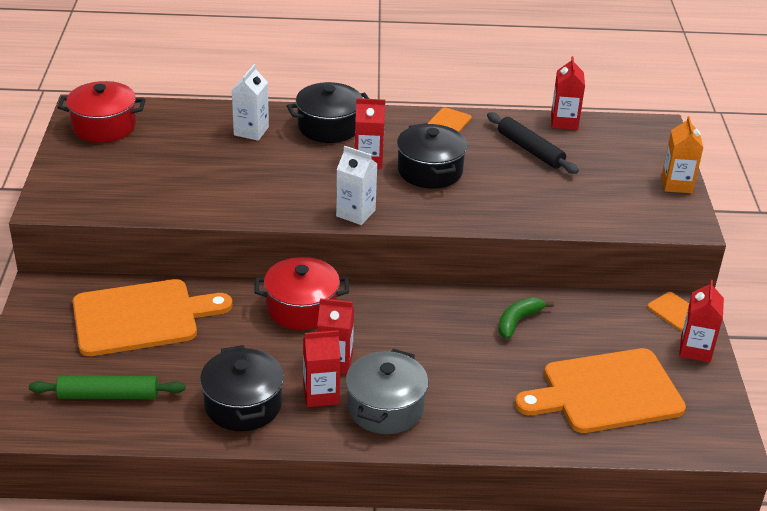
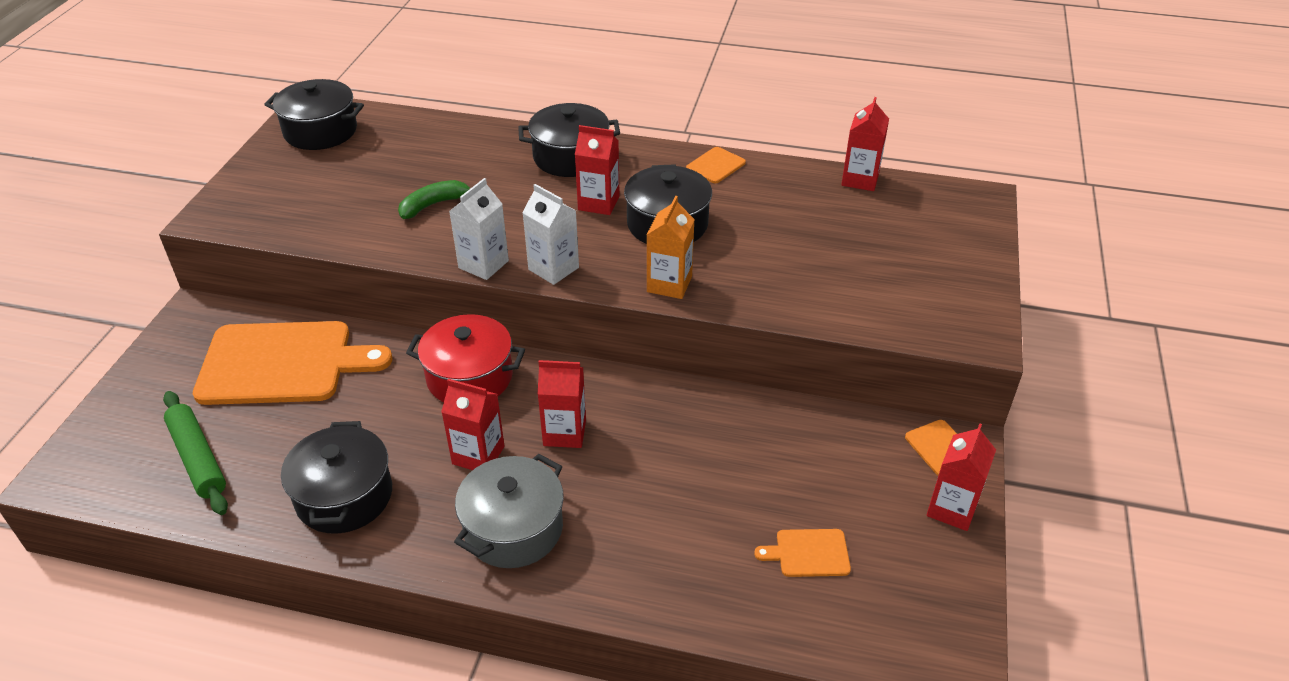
camera: 15 degrees right, 5 degrees up
green rolling pin [29,376,185,399] -> green rolling pin turned 45 degrees clockwise [163,391,228,515]
red pot [57,81,145,142] -> black pot [264,79,364,150]
white carton [232,64,269,141] -> white carton moved to [449,178,509,280]
red carton [303,330,340,407] -> red carton moved to [538,360,586,448]
black rolling pin [487,112,579,174] -> none
green banana [498,297,554,339] -> green banana moved to [398,180,472,219]
orange cutting board [515,348,686,433] -> orange cutting board [754,529,851,577], size x0.42
orange carton [662,116,703,193] -> orange carton moved to [647,196,695,299]

